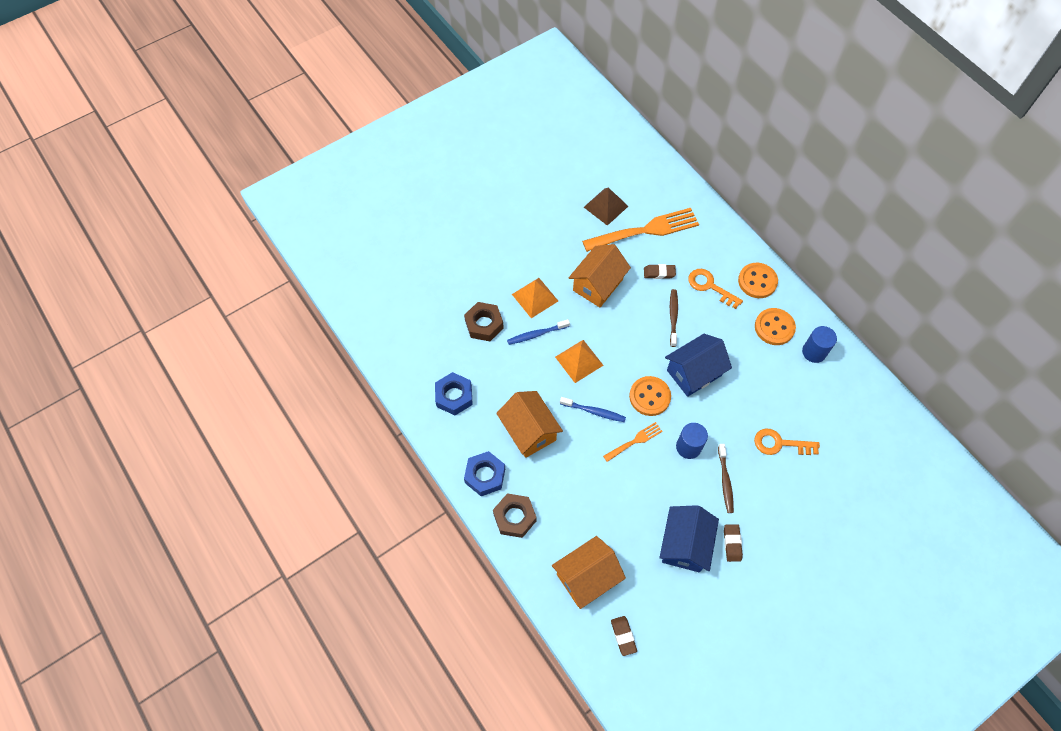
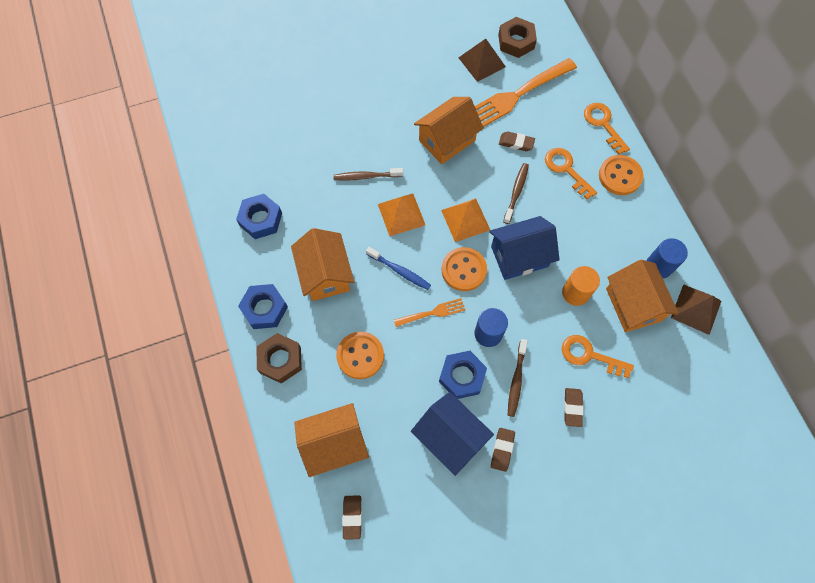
camera: 15 degrees right, 5 degrees up
brown nut [464,302,504,341] -> brown nut moved to [498,17,537,58]
blue toothbrush [507,319,570,345] -> brown toothbrush [333,168,403,181]
orange pyramid [512,278,558,318] -> orange pyramid moved to [441,198,490,242]
orange fork [582,208,699,252] -> orange fork turned 150 degrees clockwise [475,58,577,127]
blue house [659,505,719,572] -> blue house turned 75 degrees counterclockwise [411,392,494,476]
orange button [755,308,796,345] -> orange button moved to [336,332,384,379]
none -> blue nut [439,351,487,399]
none -> orange cylinder [562,266,600,306]
none -> brown eraser [564,388,583,427]
none -> orange key [584,103,630,155]
none -> orange house [606,260,679,332]
none -> brown pyramid [671,284,721,335]

